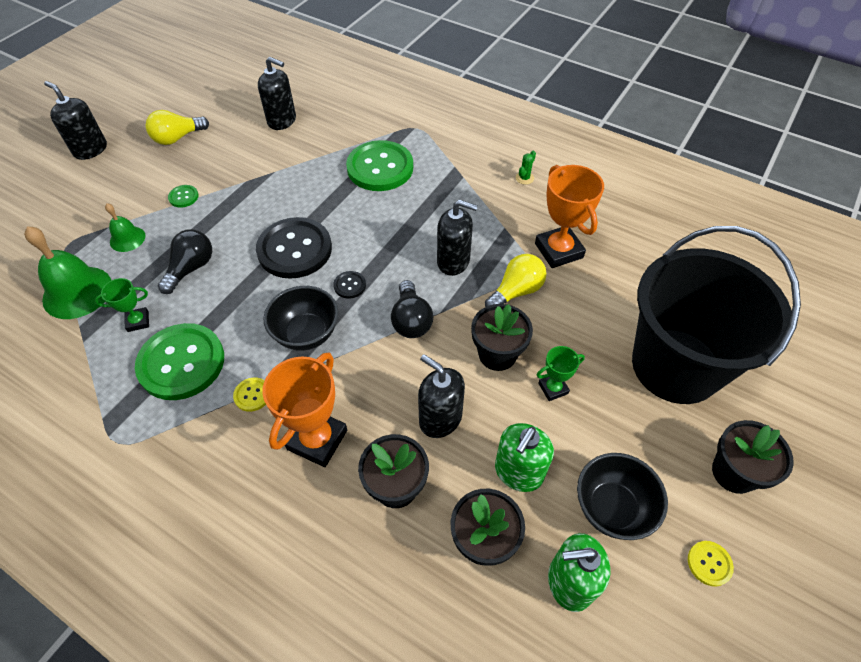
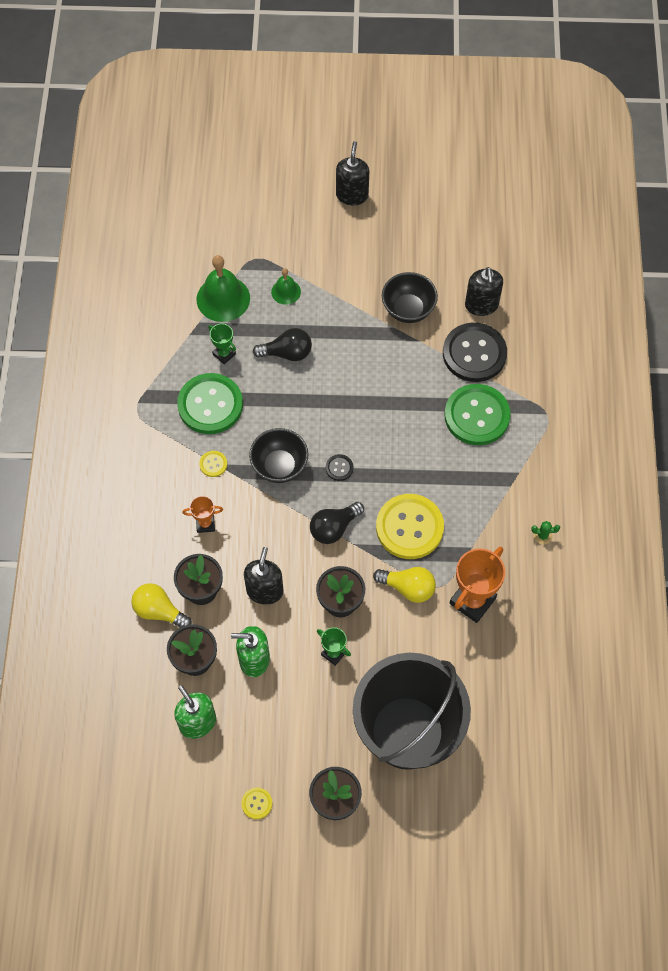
camera: 60 degrees right, 10 degrees up
yellow light bulb [146,110,209,145] -> yellow light bulb moved to [131,583,192,628]
green button [168,185,199,208] -> none
black button [256,217,332,279] -> black button moved to [443,323,507,382]
orange trophy [262,352,347,467] -> orange trophy [182,496,223,533], size x0.53
black soap dispenser [437,200,478,276] -> yellow button [376,494,444,559]
black bowl [577,453,668,540] -> black bowl moved to [382,272,438,323]

